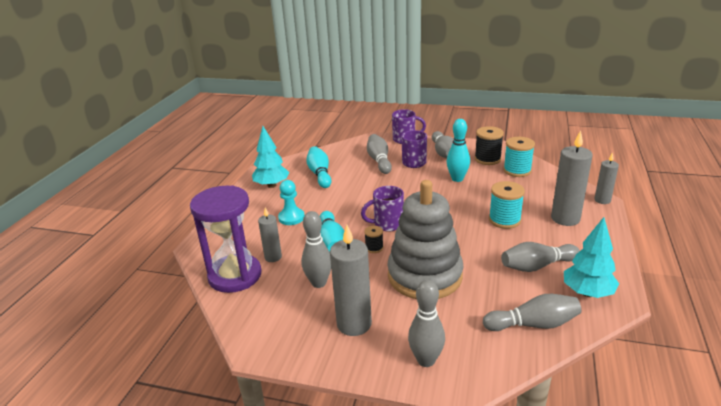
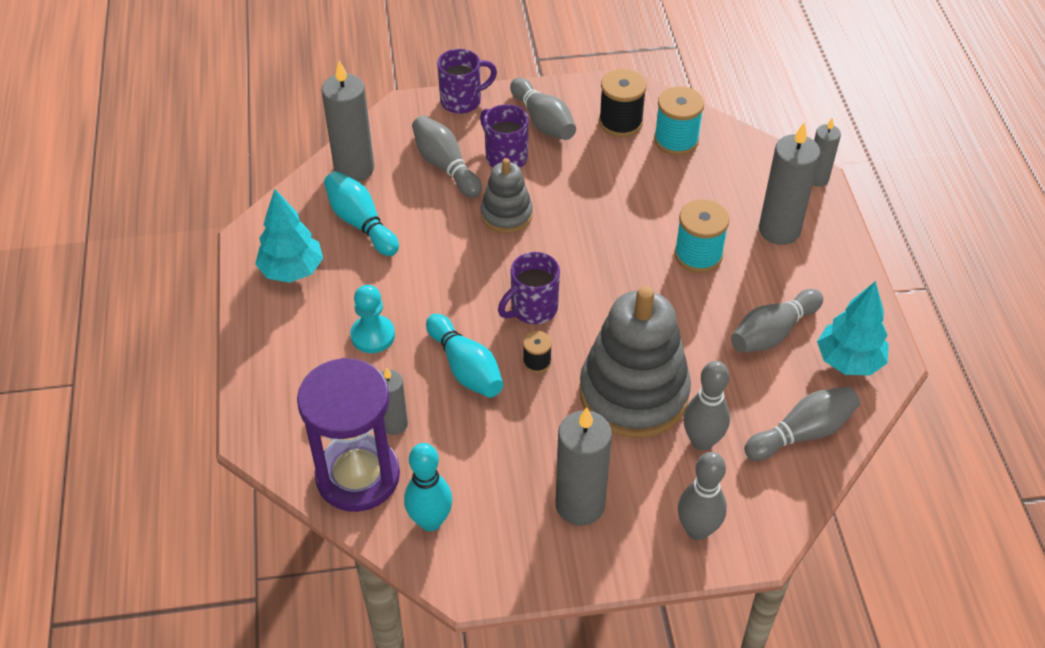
camera: 25 degrees left, 20 degrees up
grey bowling pin [301,211,331,288] -> grey bowling pin moved to [683,361,730,451]
turquoise bowling pin [447,119,470,182] -> turquoise bowling pin moved to [404,443,453,531]
none -> grey candle [321,61,374,182]
none -> grey stacking toy [481,158,533,233]

